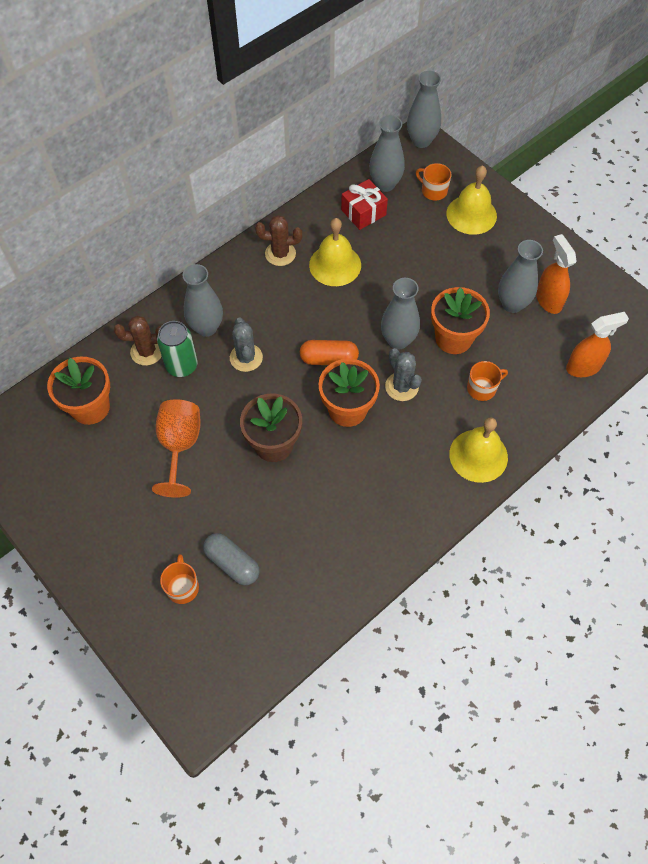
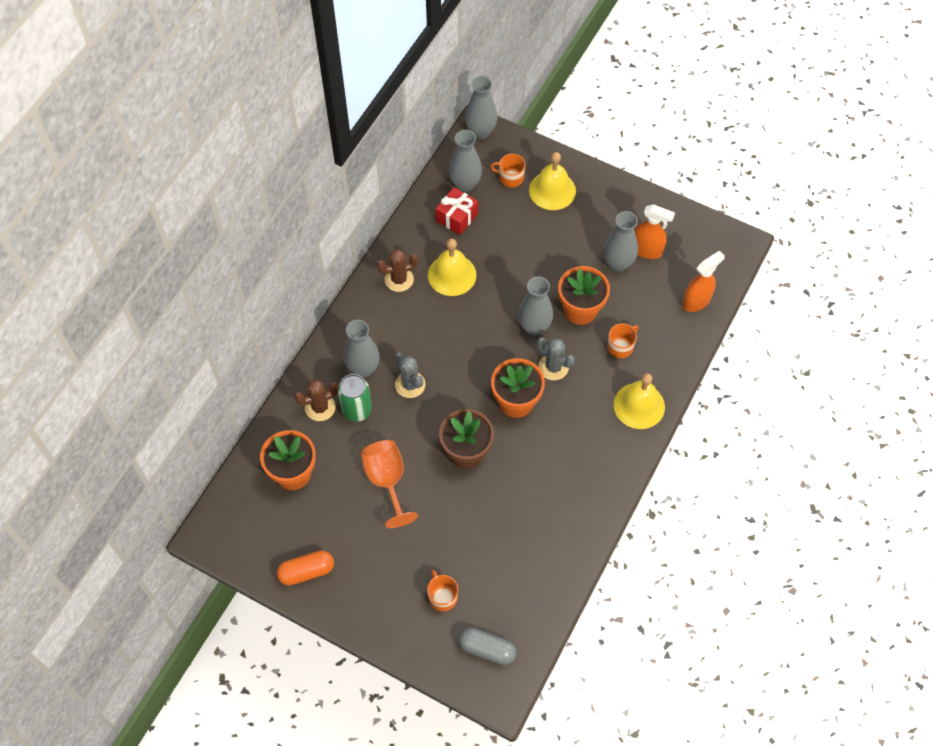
camera: 20 degrees left, 0 degrees up
grey capsule [203,533,259,586] -> grey capsule moved to [459,628,517,665]
orange capsule [300,340,359,365] -> orange capsule moved to [277,550,334,586]
orange spray bottle [536,234,577,314] -> orange spray bottle turned 150 degrees clockwise [634,204,675,259]

